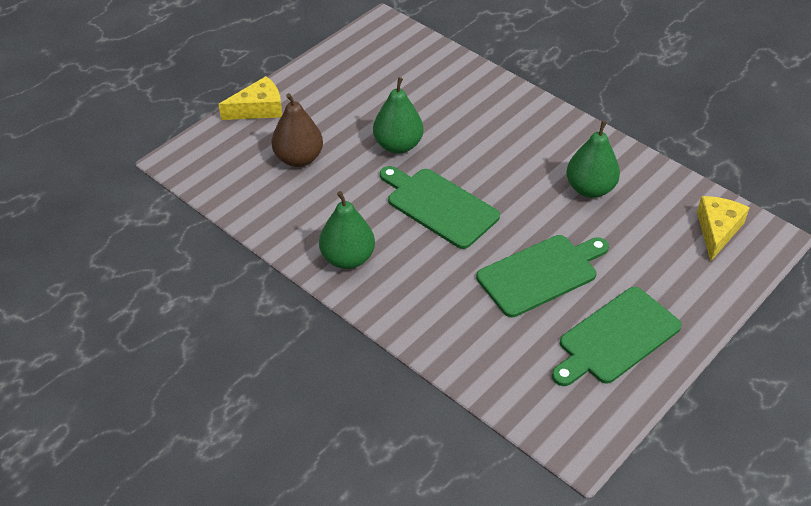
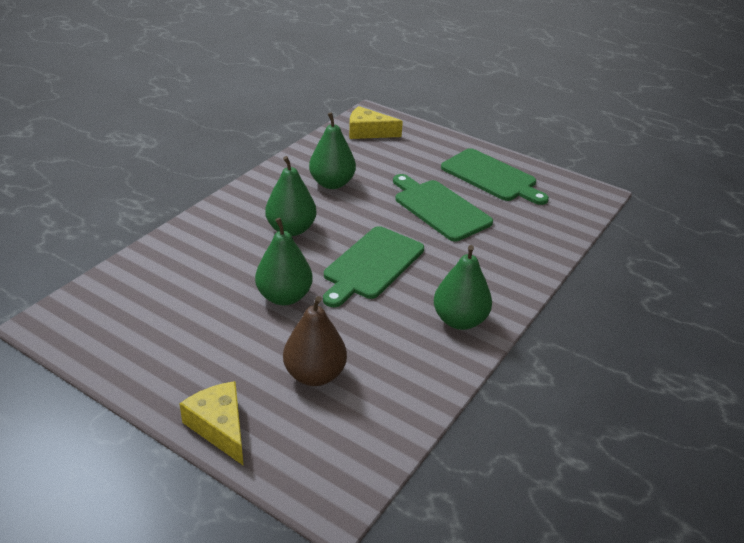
camera: 100 degrees left, 10 degrees down
none -> green pear [265,156,317,236]

